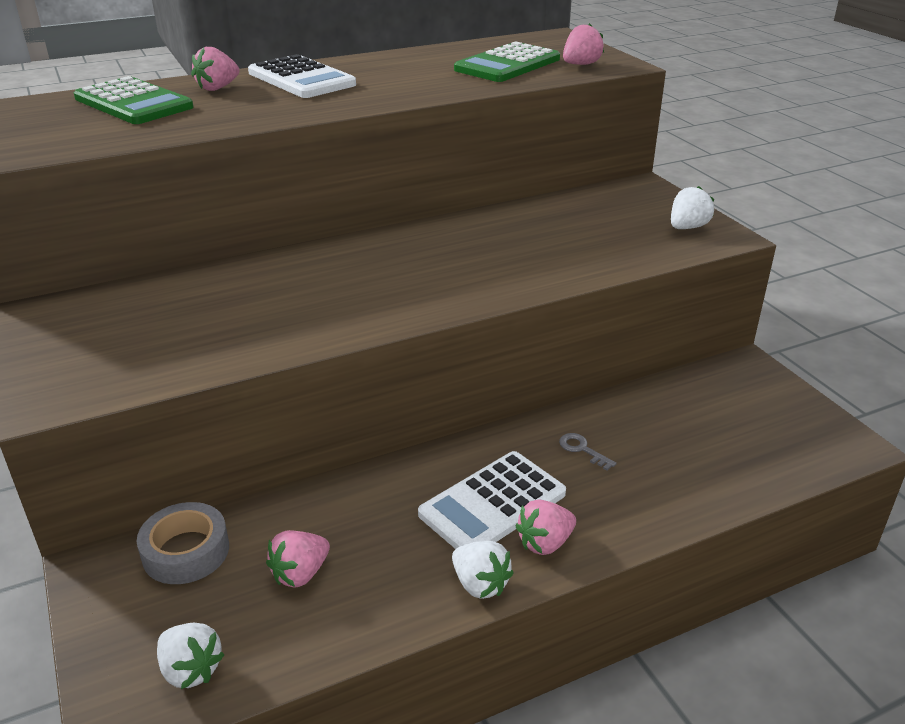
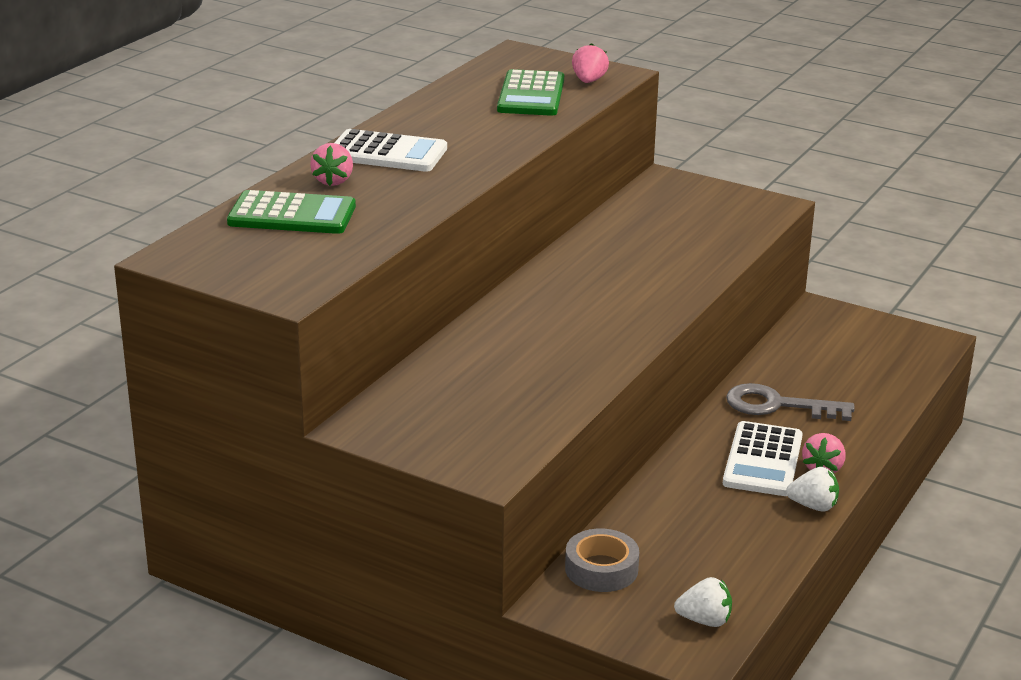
camera: 35 degrees left, 5 degrees down
pink strawberry [266,530,330,587] -> none
grey key [559,433,617,471] -> grey key [726,383,855,421], size x2.30
white strawberry [671,186,714,229] -> none

